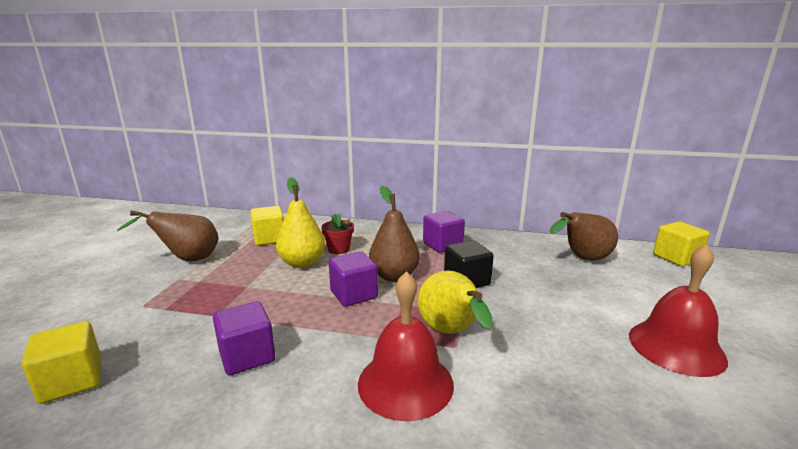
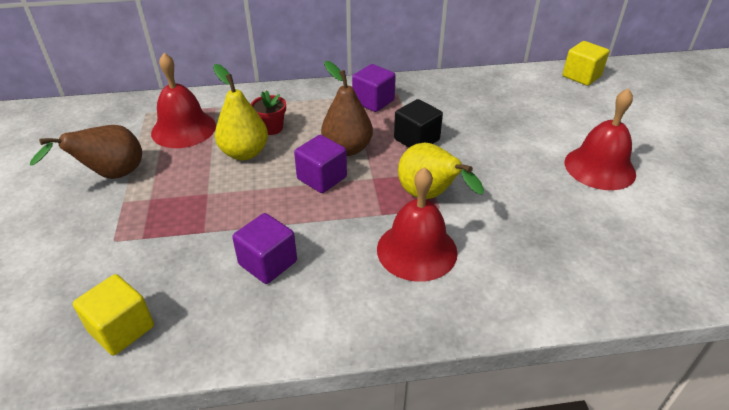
camera: 20 degrees left, 20 degrees up
yellow cube [250,206,284,246] -> red bell [151,53,216,148]
brown pear [549,212,618,261] -> none

